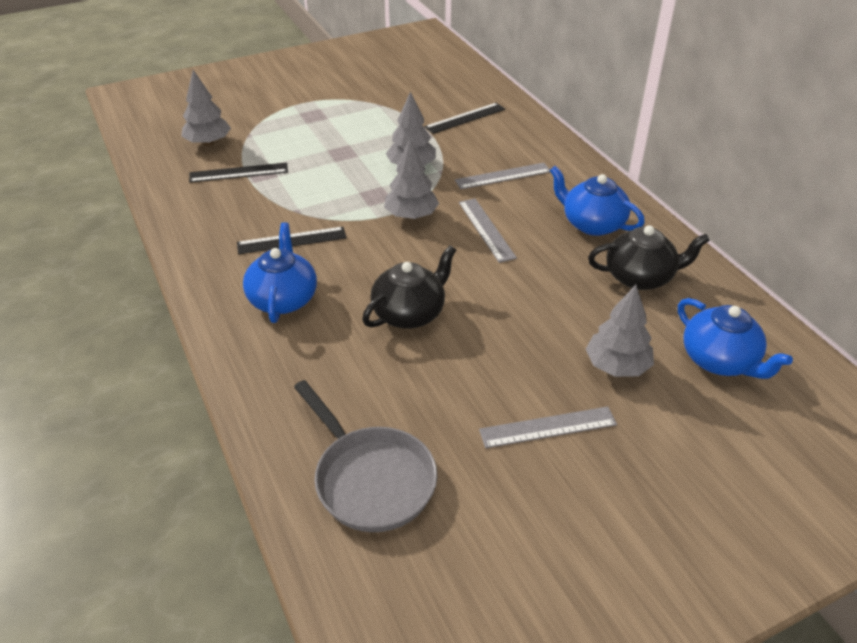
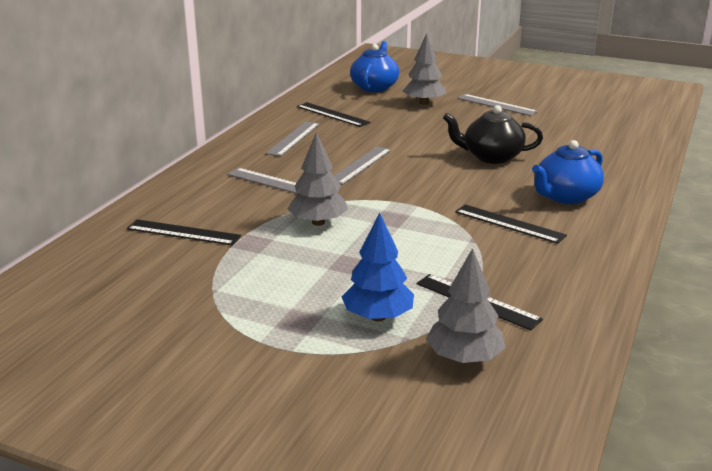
camera: 130 degrees left, 15 degrees down
grey pan [294,380,437,532] -> none
grey tree [384,139,439,219] -> none
blue teapot [550,166,645,236] -> grey ruler [266,121,320,157]
black teapot [588,225,710,290] -> black ruler [297,102,370,127]
none -> blue tree [342,212,414,322]

